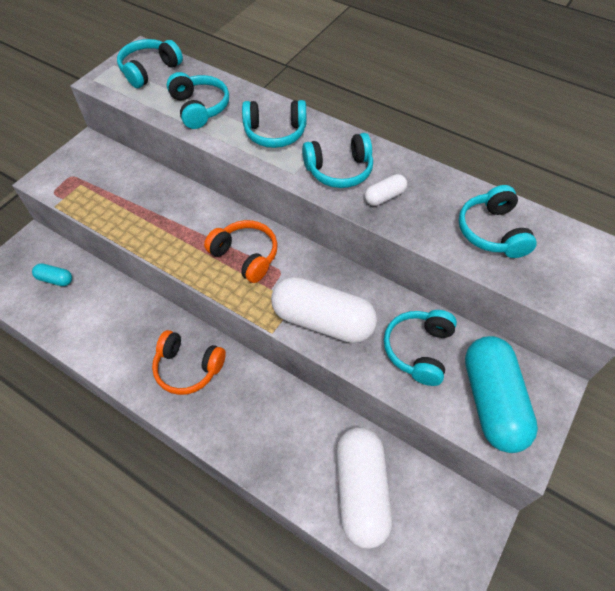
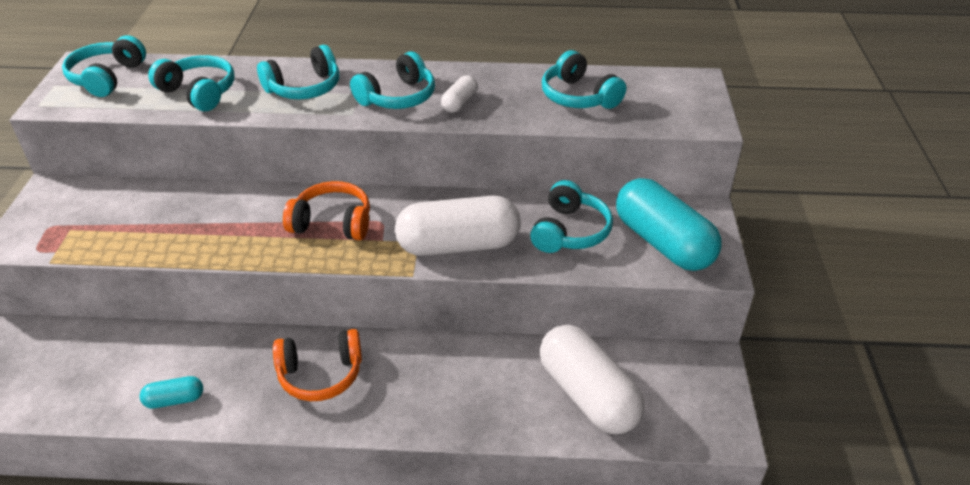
camera: 30 degrees left, 15 degrees down
turquoise capsule [32,263,72,286] -> turquoise capsule moved to [140,376,203,409]
turquoise headphones [384,310,457,386] -> turquoise headphones turned 150 degrees counterclockwise [530,180,613,253]

